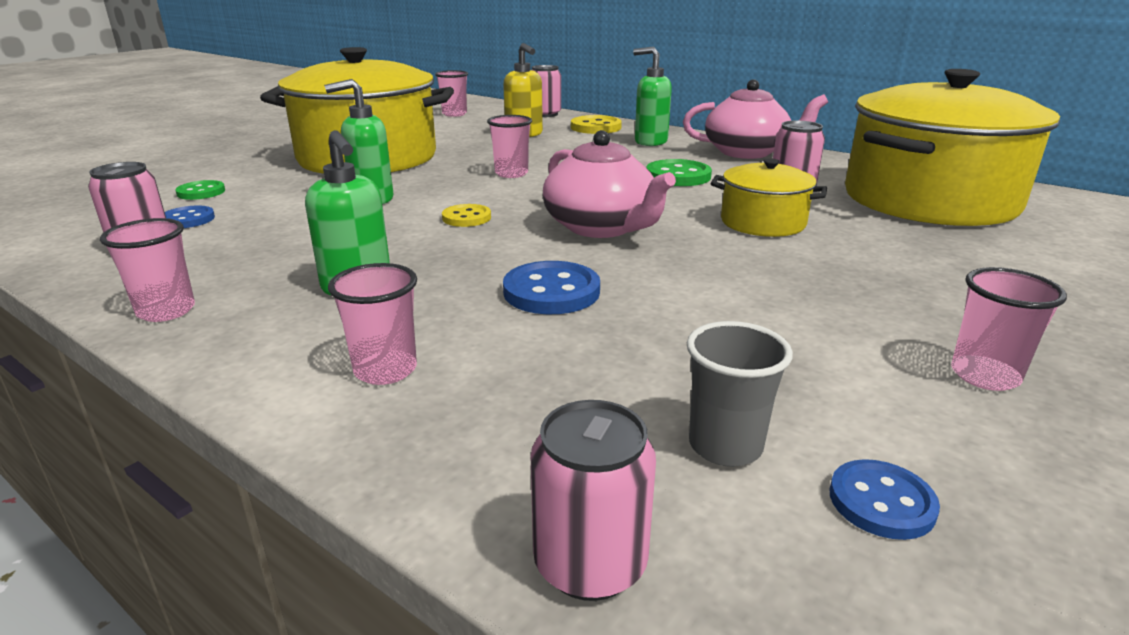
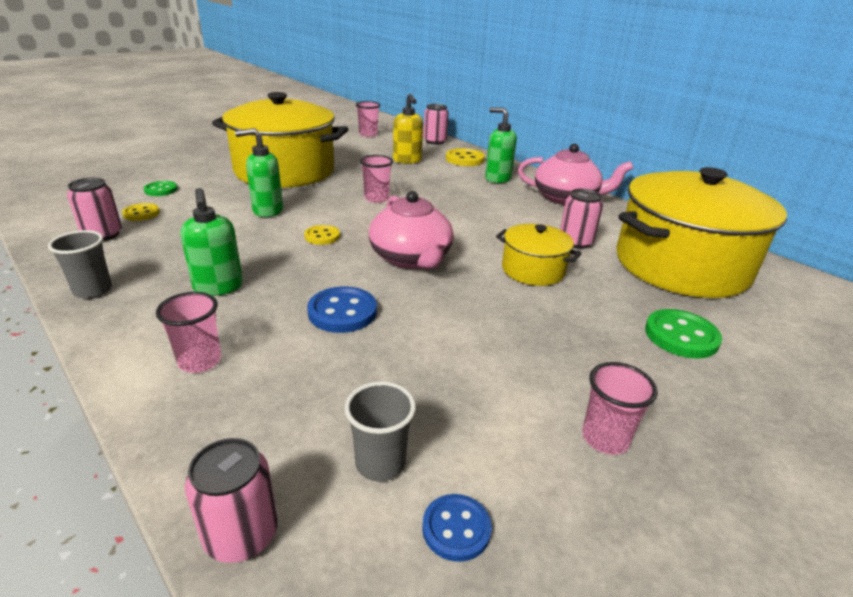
camera: 10 degrees right, 5 degrees up
pink cup [100,218,195,322] -> grey cup [48,230,112,299]
blue button [165,205,215,228] -> yellow button [122,203,160,221]
green button [647,159,712,186] -> green button moved to [645,309,722,358]

